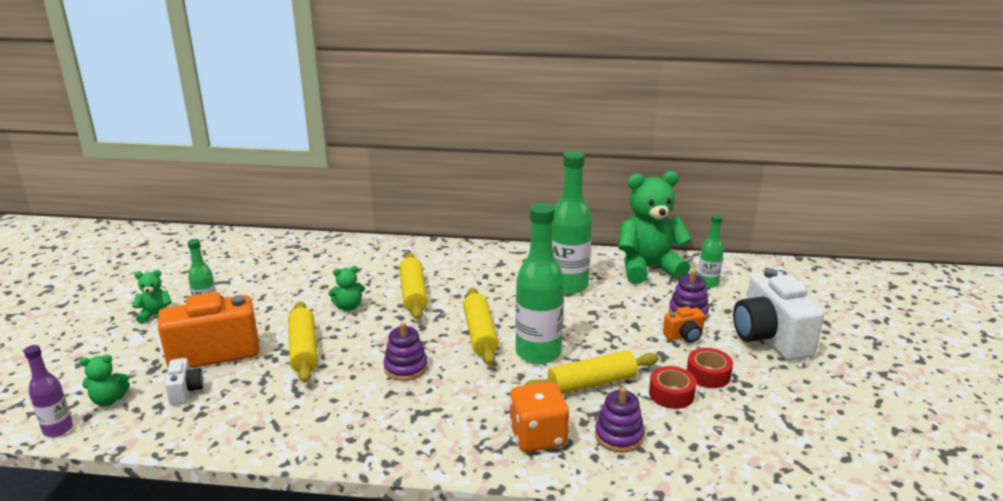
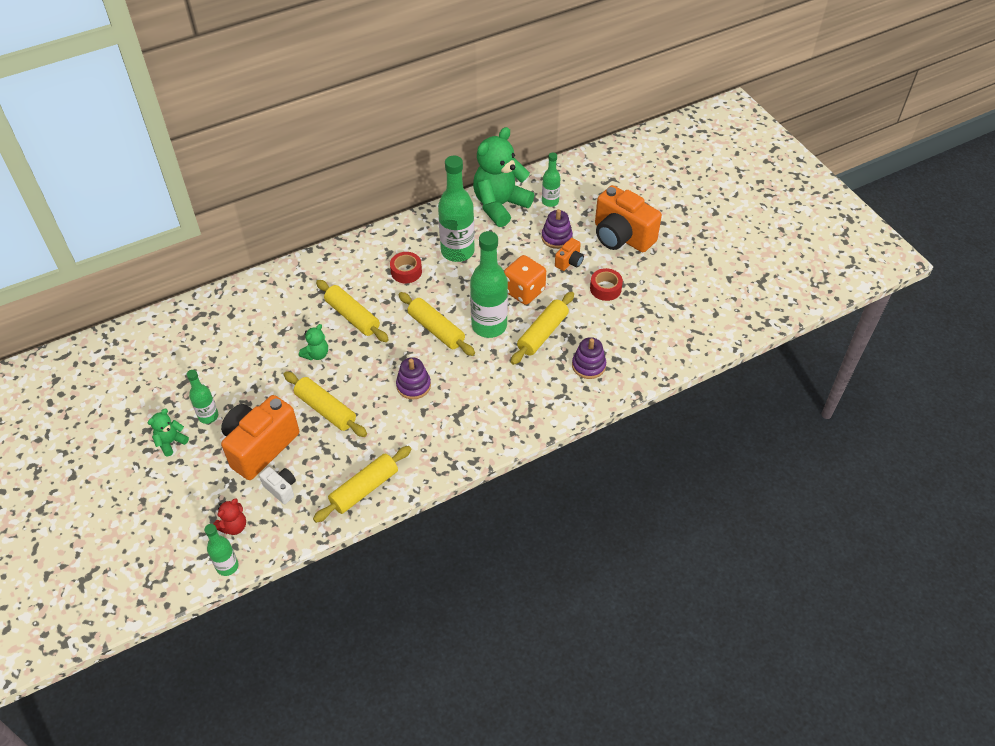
camera: 35 degrees left, 25 degrees up
purple bottle [24,345,73,437] -> green bottle [204,524,239,576]
green teddy bear [79,354,130,406] -> red teddy bear [213,498,246,535]
orange dice [509,382,569,452] -> orange dice moved to [504,255,546,305]
red tape [649,366,697,409] -> red tape moved to [390,252,422,283]
white camera [733,268,824,361] -> orange camera [595,185,662,252]
none -> yellow rolling pin [313,446,412,523]

